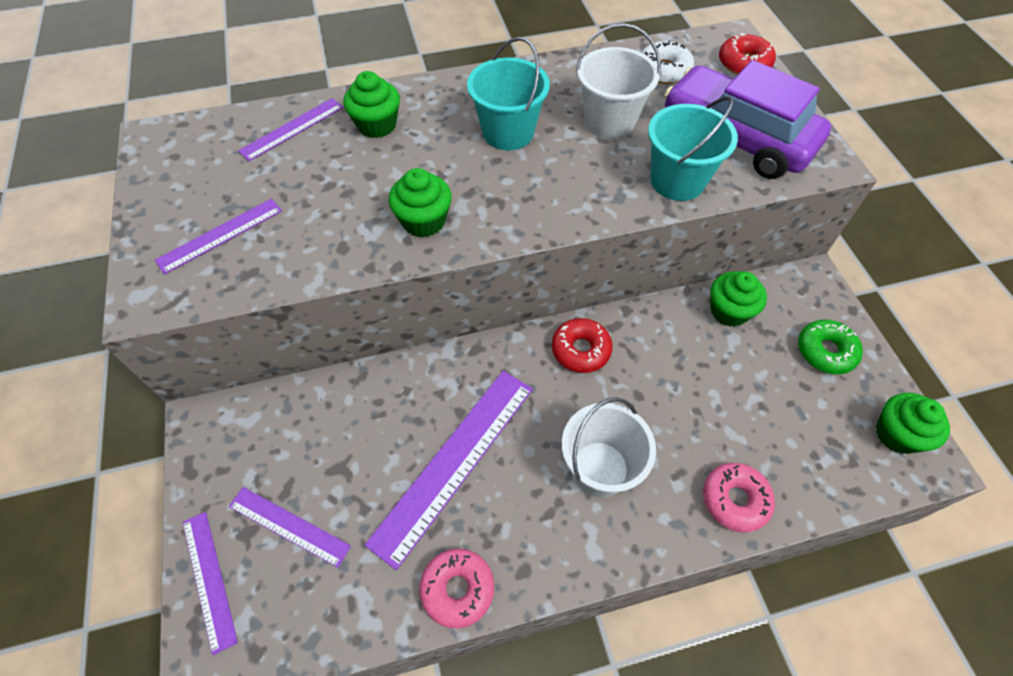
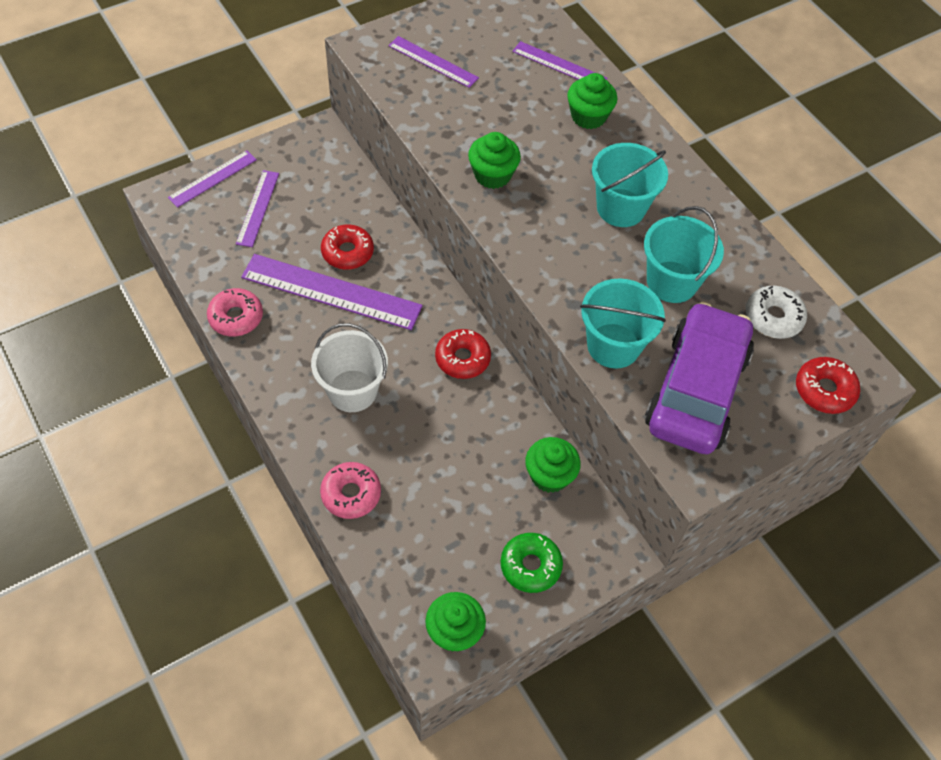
camera: 70 degrees right, 0 degrees up
white bucket [576,23,661,139] -> turquoise bucket [644,206,724,303]
none -> red donut [321,224,374,270]

